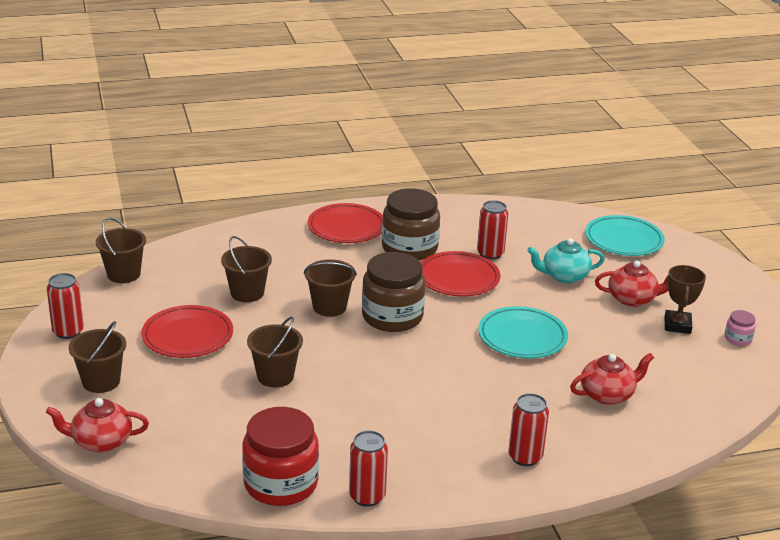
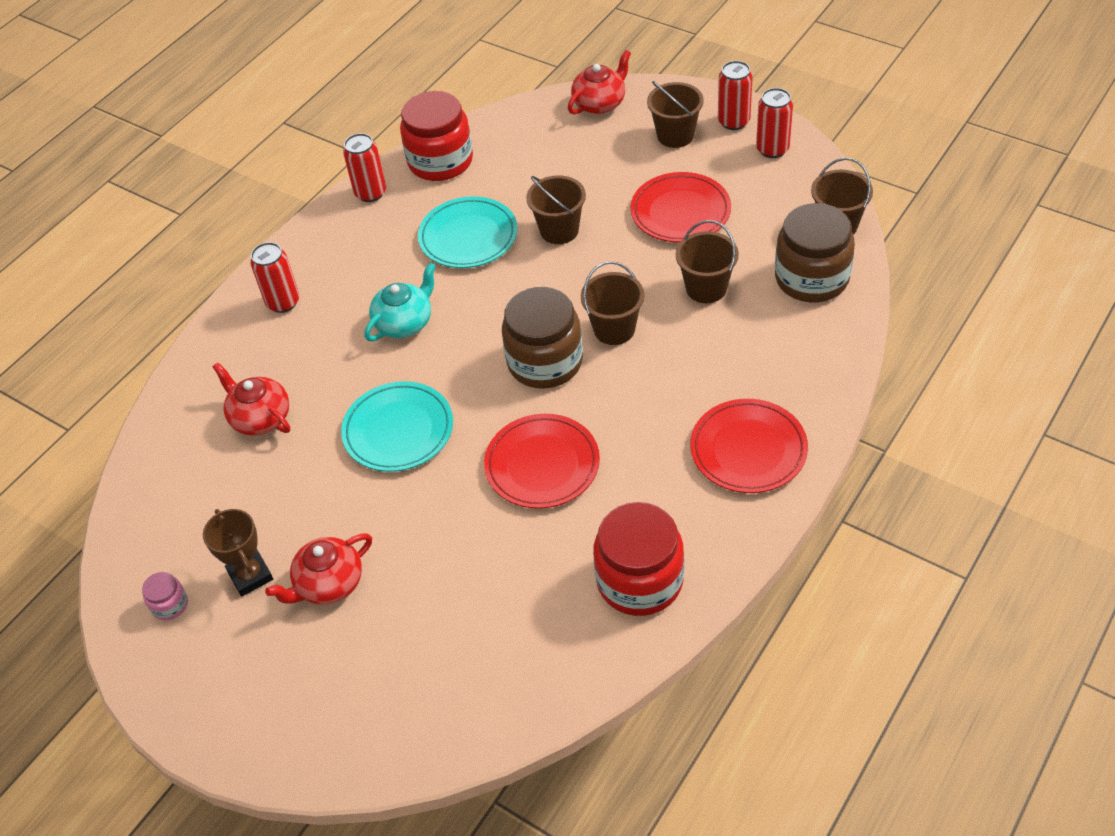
camera: 145 degrees right, 20 degrees up
brown jar [382,188,440,260] -> brown jar moved to [775,203,855,302]
red can [477,200,508,260] -> red can moved to [718,61,753,130]
turquoise teapot [527,238,605,283] -> turquoise teapot moved to [364,263,436,341]
red teapot [570,353,654,405] -> red teapot turned 105 degrees clockwise [213,362,290,436]
turquoise plate [585,215,665,256] -> turquoise plate moved to [418,196,518,268]
none -> red jar [593,502,684,616]

